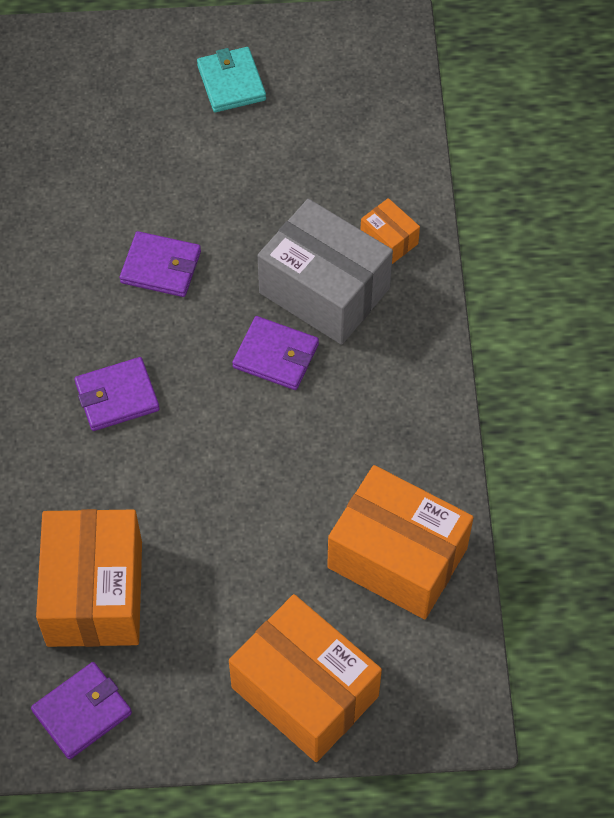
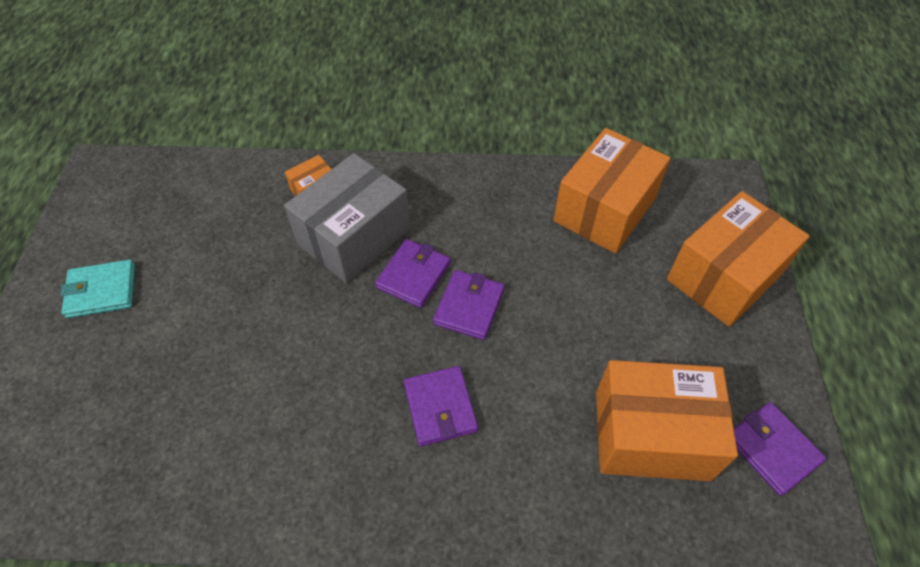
camera: 85 degrees left, 5 degrees down
purple wallet [120,231,201,297] -> purple wallet moved to [433,270,505,340]

